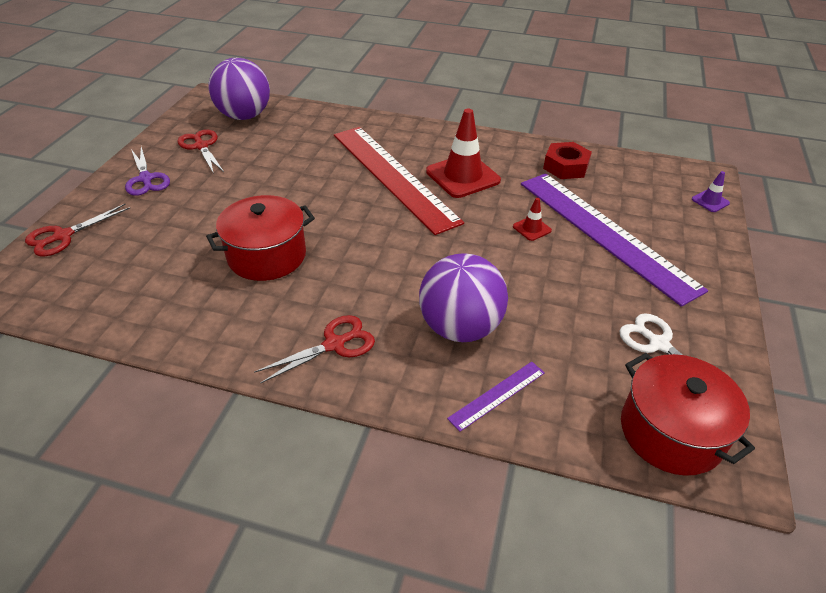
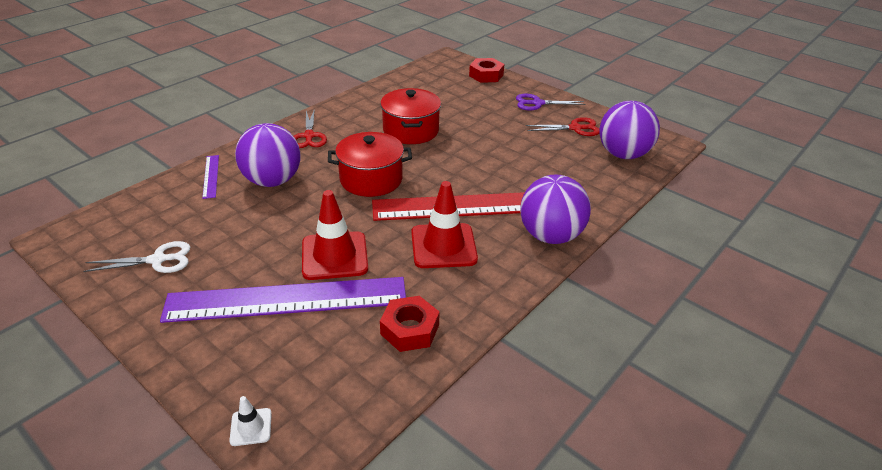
camera: 115 degrees right, 5 degrees down
red scissors [25,204,130,256] -> red nut [469,58,504,83]
red traffic cone [513,198,552,241] -> red traffic cone [302,190,368,280], size x2.17
red pot [621,353,755,476] -> red pot moved to [328,132,412,197]
purple traffic cone [692,171,730,212] -> white traffic cone [229,396,272,446]
none -> purple ball [520,175,591,244]

